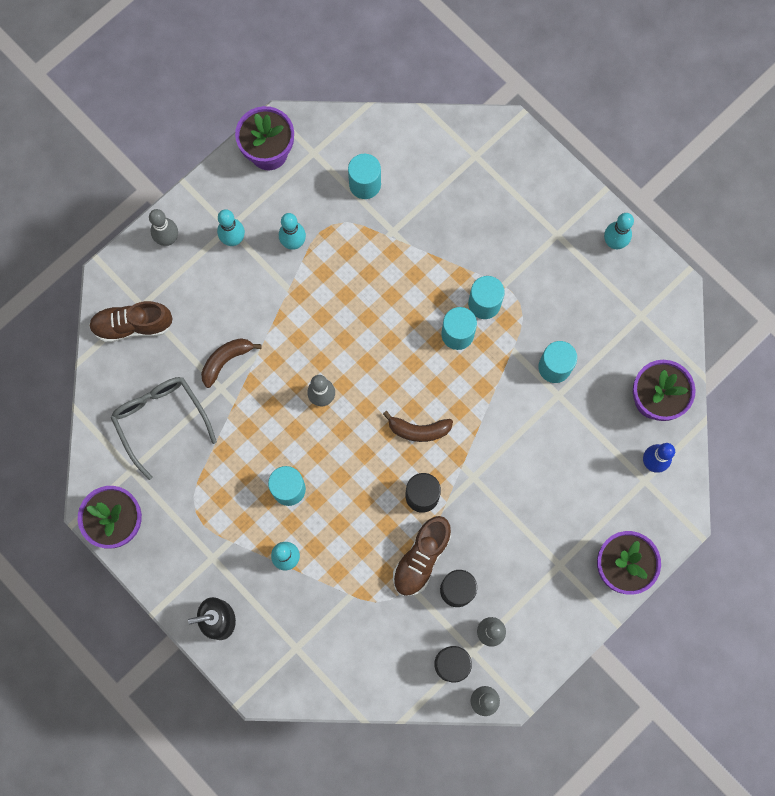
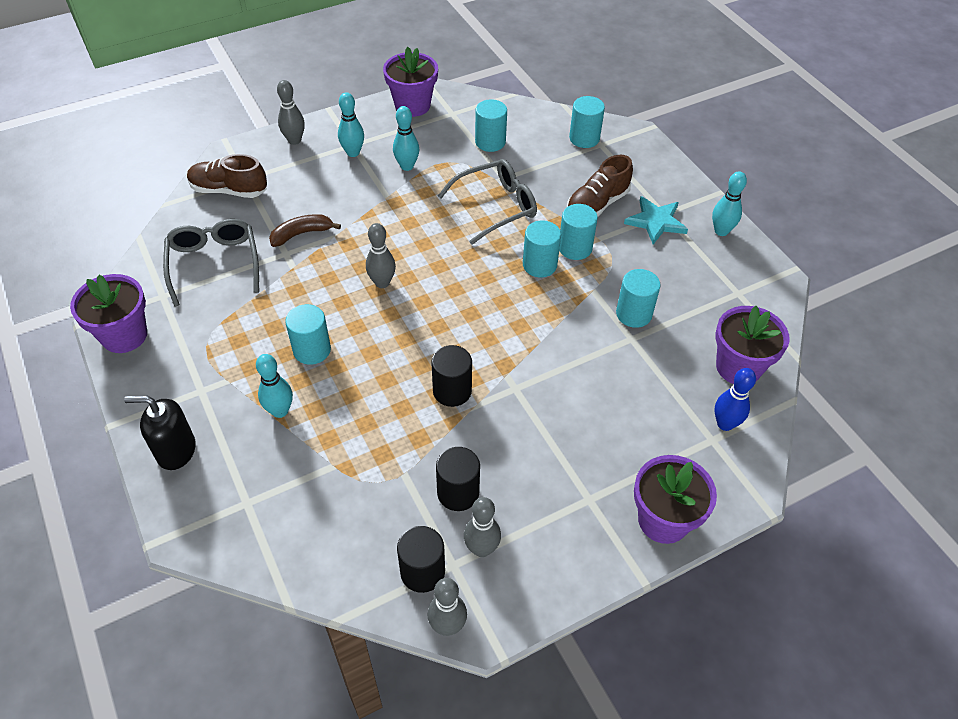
camera: 15 degrees right, 25 degrees down
brown banana [383,411,453,442] -> none
brown shoe [393,516,451,596] -> brown shoe moved to [567,155,633,216]
none -> grey glasses [438,159,537,245]
none -> turquoise cylinder [569,96,605,148]
none -> turquoise star [624,196,688,244]

